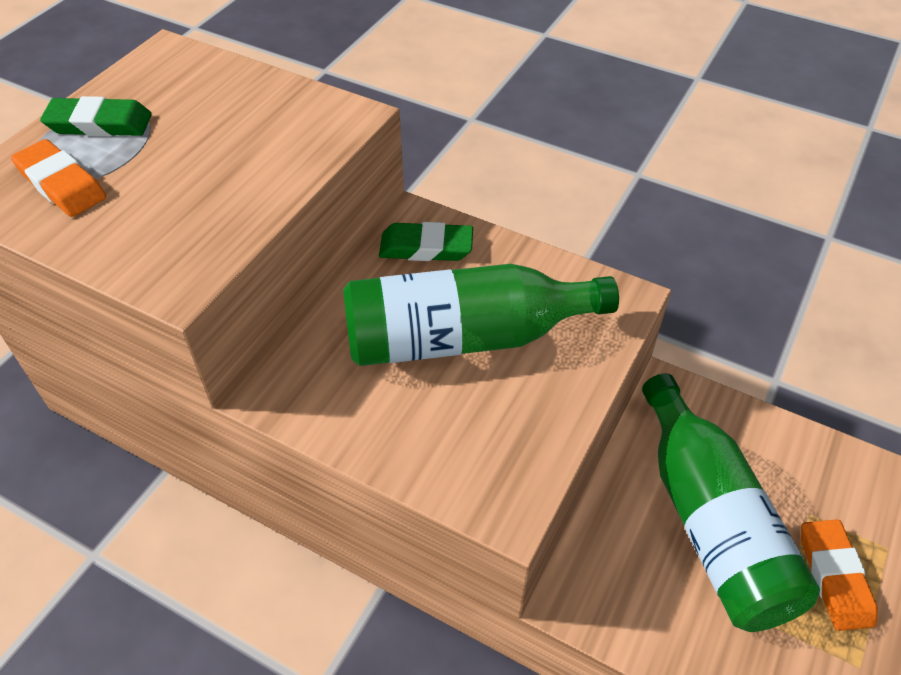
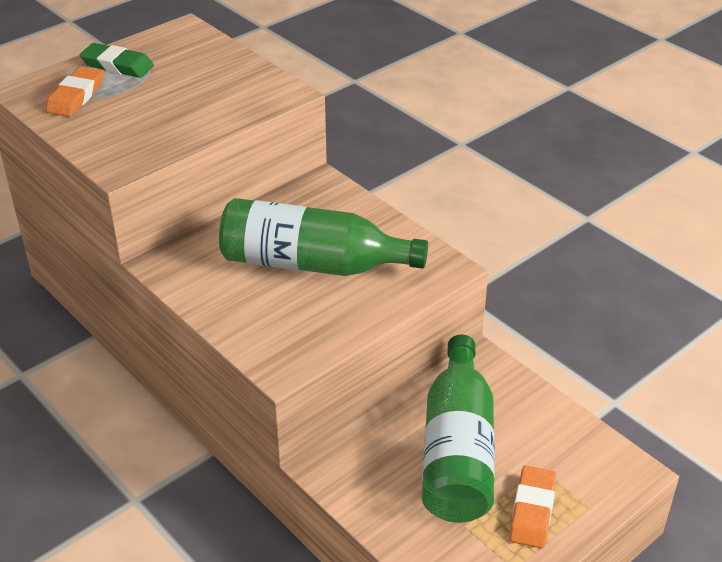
camera: 20 degrees right, 10 degrees down
orange eraser [11,139,106,217] -> orange eraser turned 45 degrees clockwise [45,66,104,117]
green eraser [379,222,473,261] -> none

